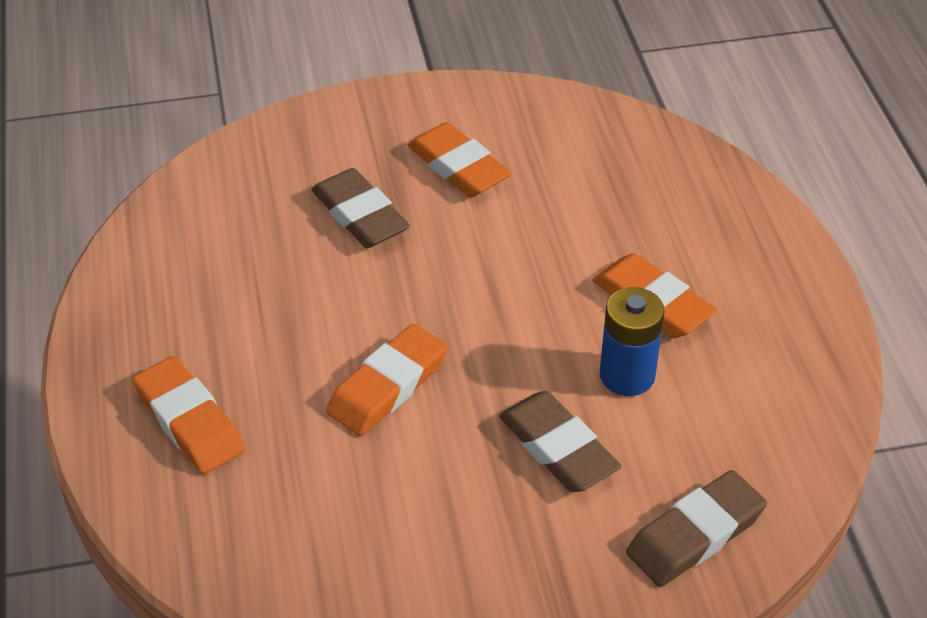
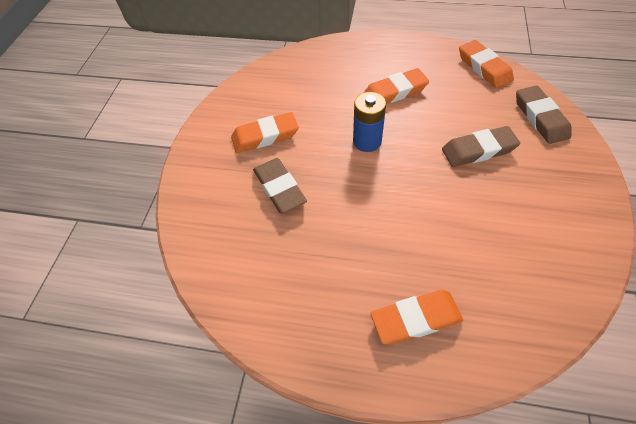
camera: 65 degrees left, 10 degrees up
brown eraser [312,168,410,248] -> brown eraser turned 75 degrees clockwise [253,158,307,214]
orange eraser [326,324,447,436] -> orange eraser moved to [459,40,514,88]
blue battery [600,287,664,396] -> blue battery moved to [353,92,386,152]

